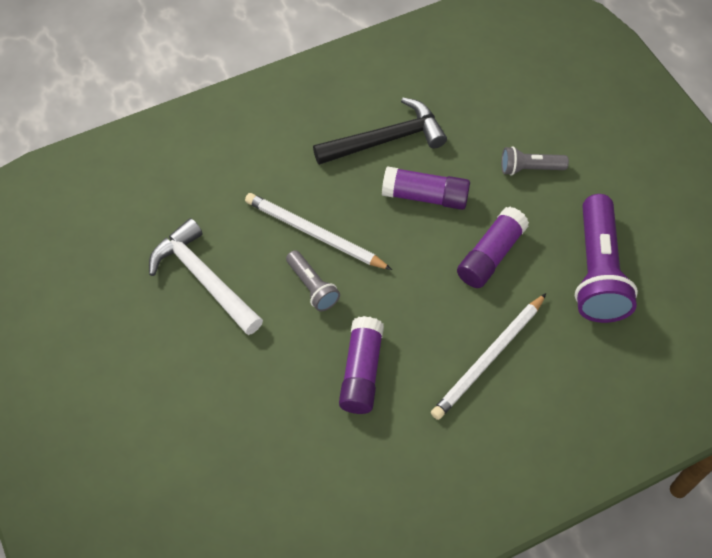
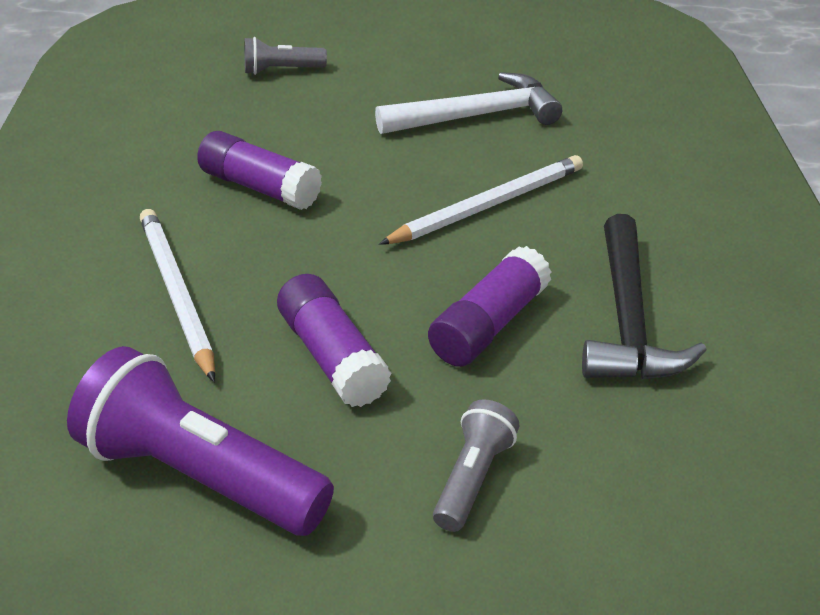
camera: 115 degrees right, 20 degrees down
grey flashlight [286,250,340,312] -> grey flashlight moved to [244,37,327,75]

